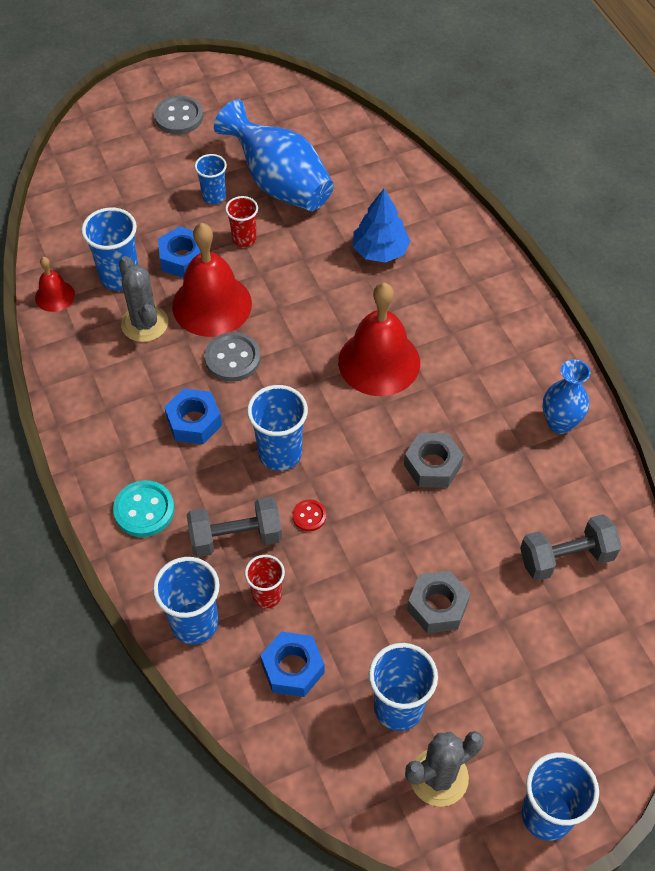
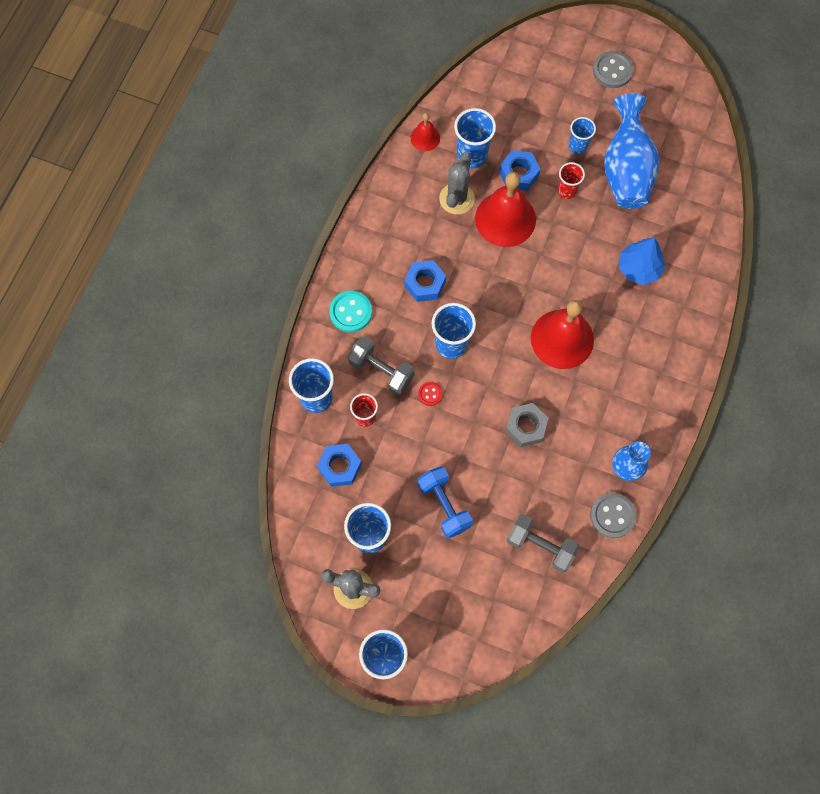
camera: 45 degrees right, 15 degrees up
grey button [205,332,261,382] -> grey button moved to [590,493,636,538]
grey nut [407,571,470,633] -> blue dumbbell [418,466,473,538]

